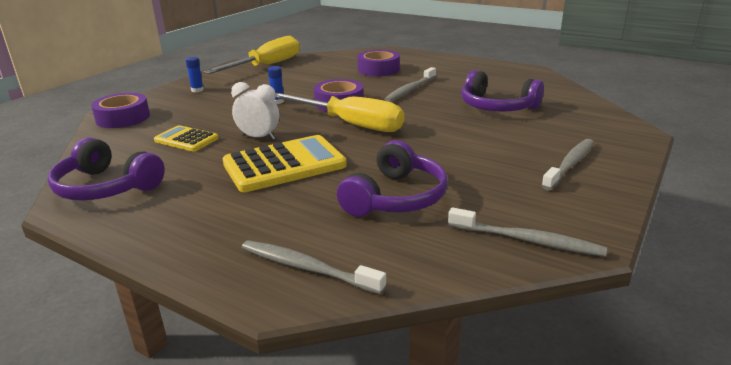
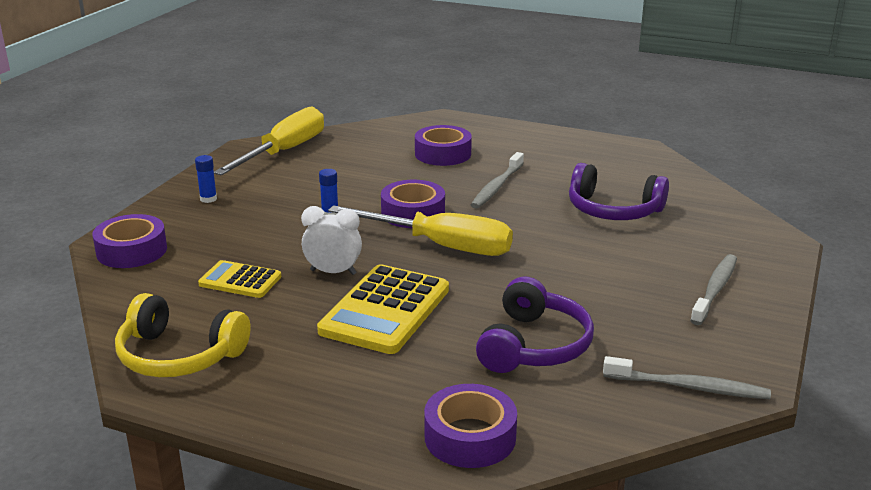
camera: 10 degrees left, 0 degrees up
purple headphones [48,137,165,200] -> yellow headphones [115,293,251,377]
yellow calculator [223,135,347,192] -> yellow calculator turned 150 degrees clockwise [317,264,449,354]
grey toothbrush [242,240,386,295] -> purple tape [424,384,517,468]

